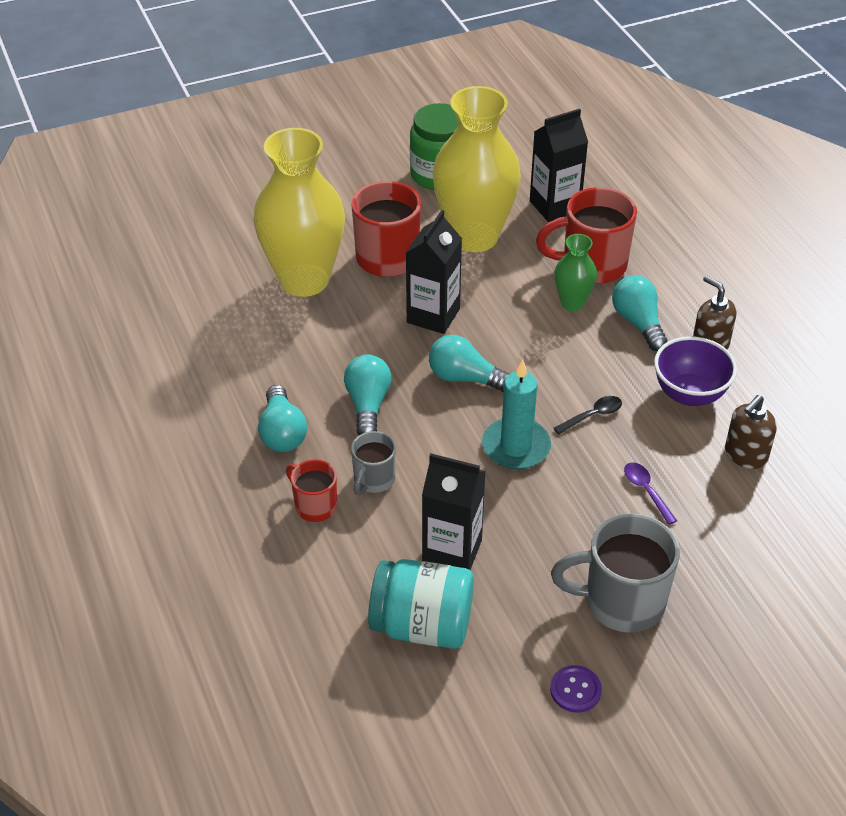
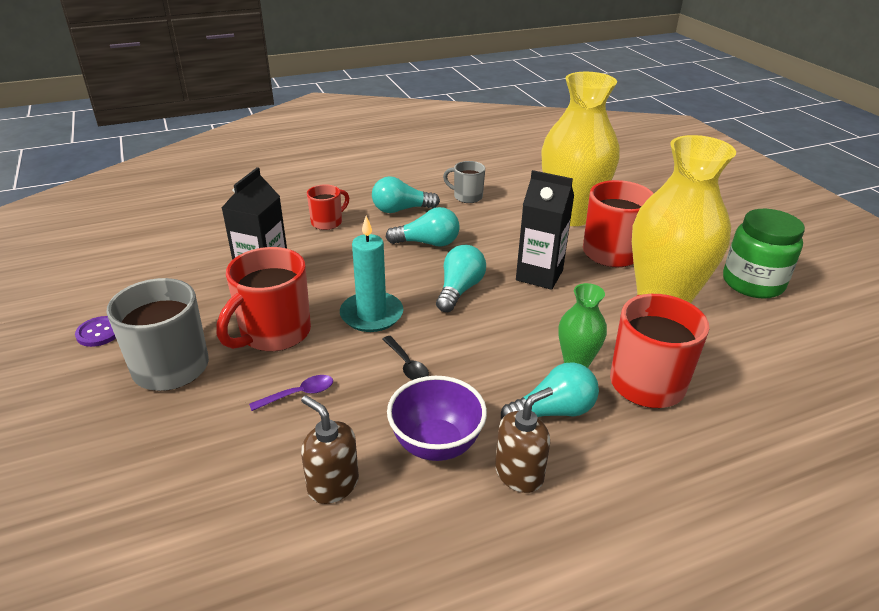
camera: 90 degrees right, 10 degrees down
grey mug [351,431,396,495] -> grey mug moved to [443,161,485,203]
turquoise jar [368,559,474,649] -> none
black carton [530,109,588,222] -> none
none -> red mug [217,247,311,352]

